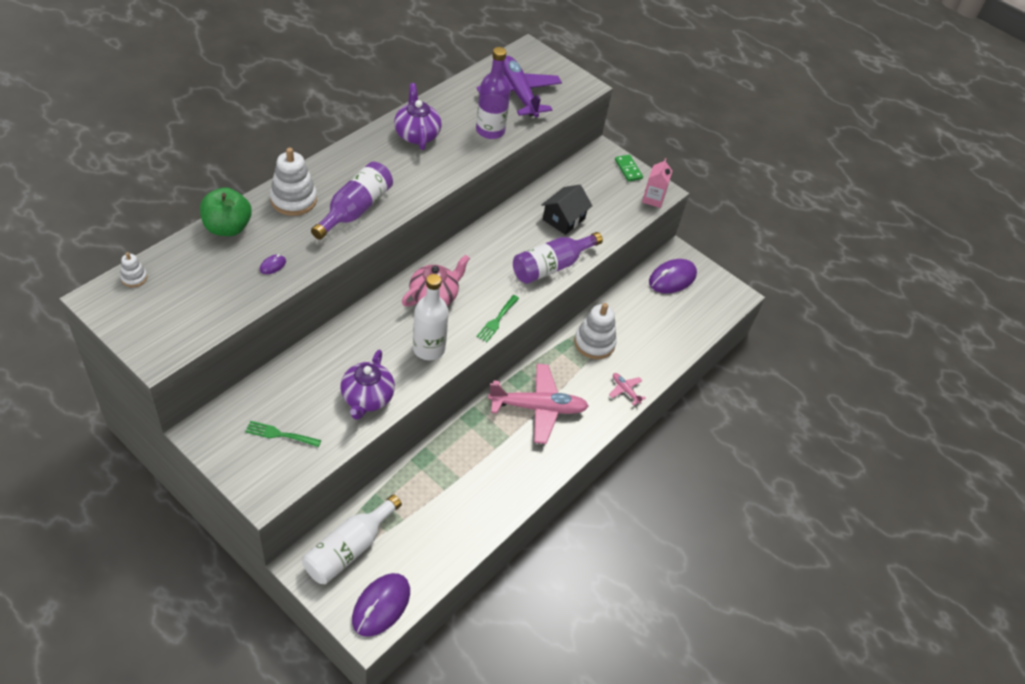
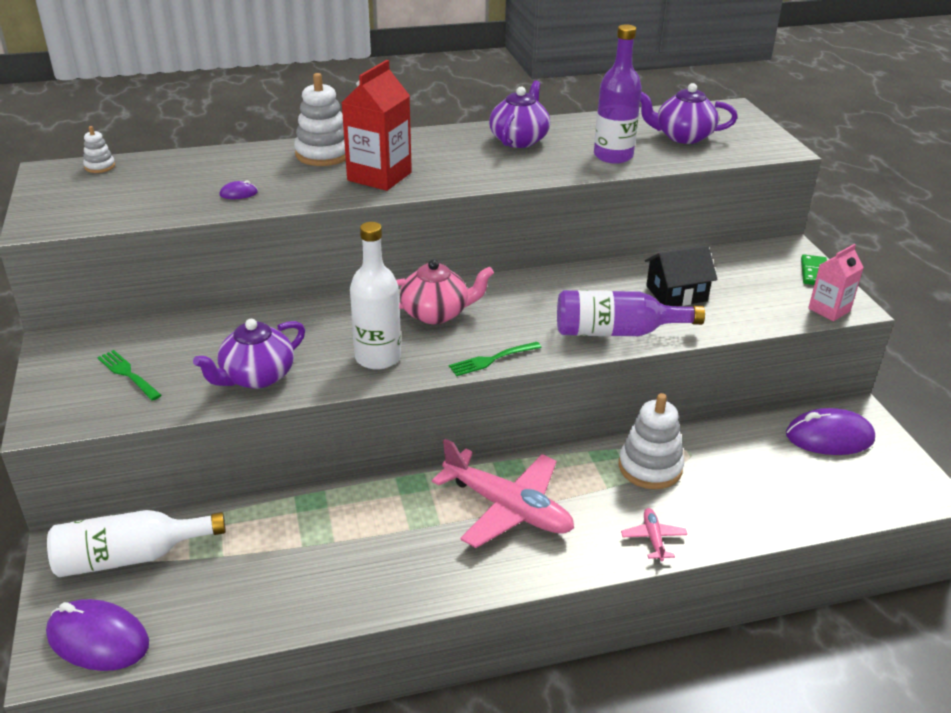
camera: 40 degrees right, 15 degrees down
green apple [200,187,252,236] -> none
purple bottle [311,162,393,240] -> red carton [341,60,412,191]
purple mouse [352,573,410,637] -> purple mouse turned 45 degrees clockwise [46,599,149,671]
purple plane [476,56,562,117] -> purple teapot [640,83,738,144]

